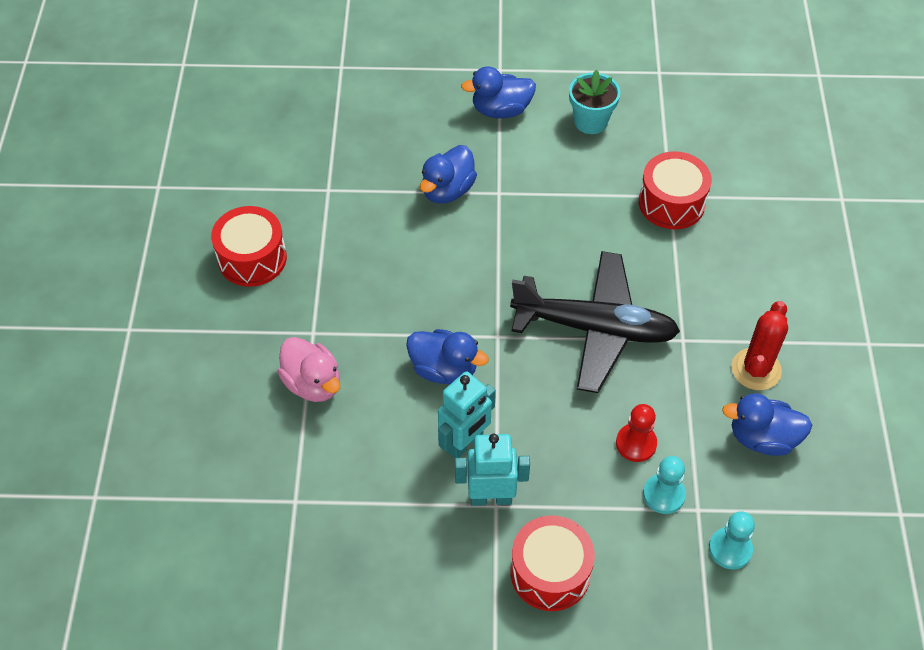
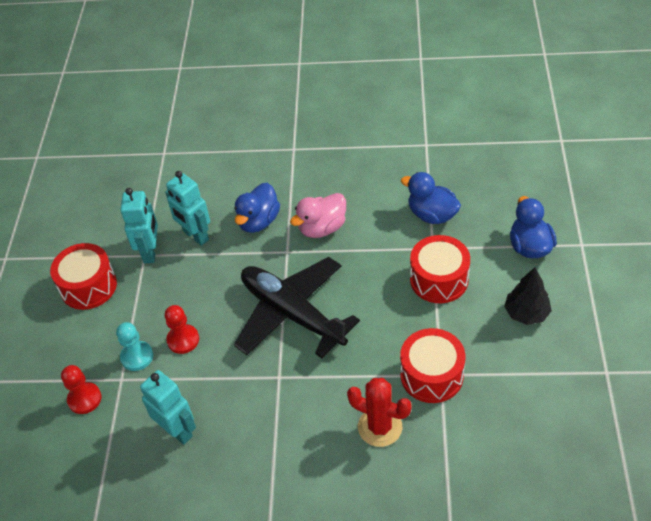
camera: 95 degrees right, 5 degrees down
red drum [211,206,287,287] -> red drum moved to [410,235,470,303]
pink duck [278,337,340,402] -> pink duck moved to [290,193,346,238]
black plane [510,251,680,393] -> black plane turned 120 degrees clockwise [234,257,360,358]
turquoise flower pot [569,70,620,134] -> black tree [504,268,552,325]
turquoise pawn [709,511,755,570] -> red pawn [61,365,101,414]
blue duck [722,393,812,456] -> turquoise robot [140,370,196,445]
red cactus [731,301,788,390] -> red cactus moved to [347,378,412,447]

